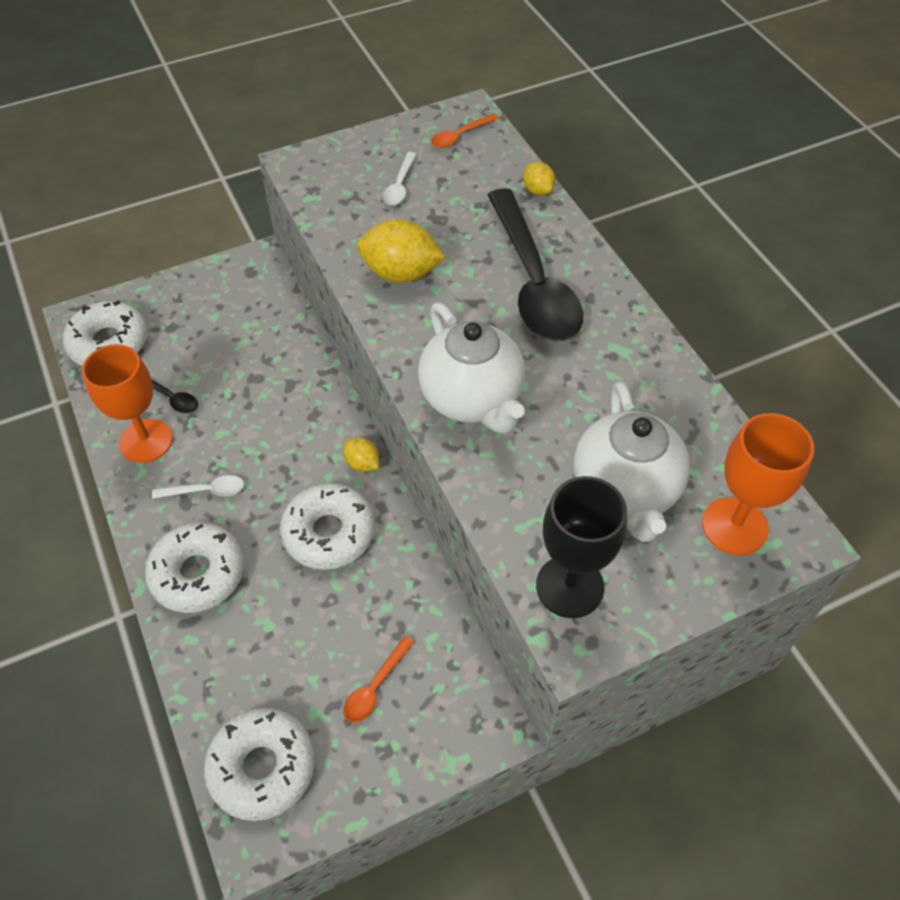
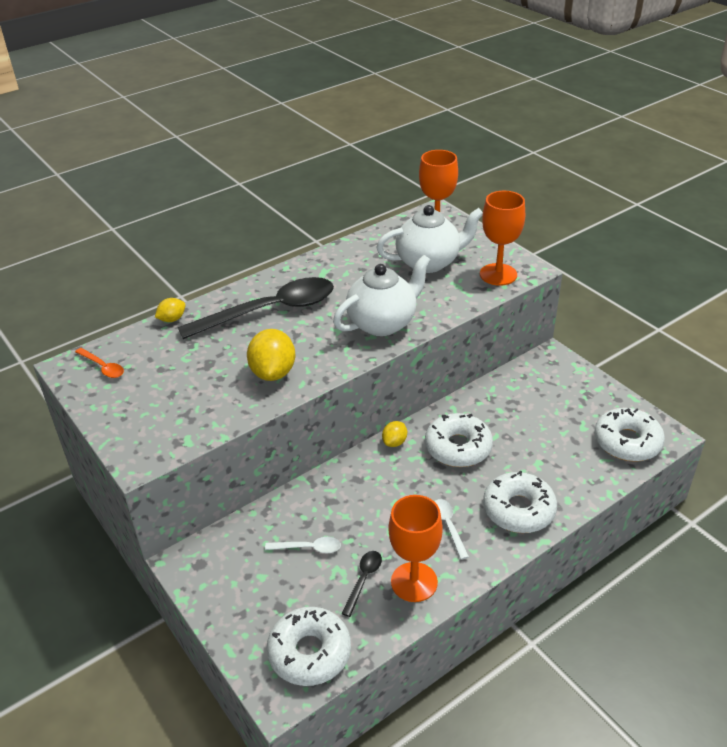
camera: 100 degrees left, 15 degrees down
orange spoon [343,636,414,722] -> none
white spoon [382,152,417,205] -> white spoon moved to [265,537,341,553]
black goblet [536,476,627,618] -> orange goblet [480,191,525,286]

